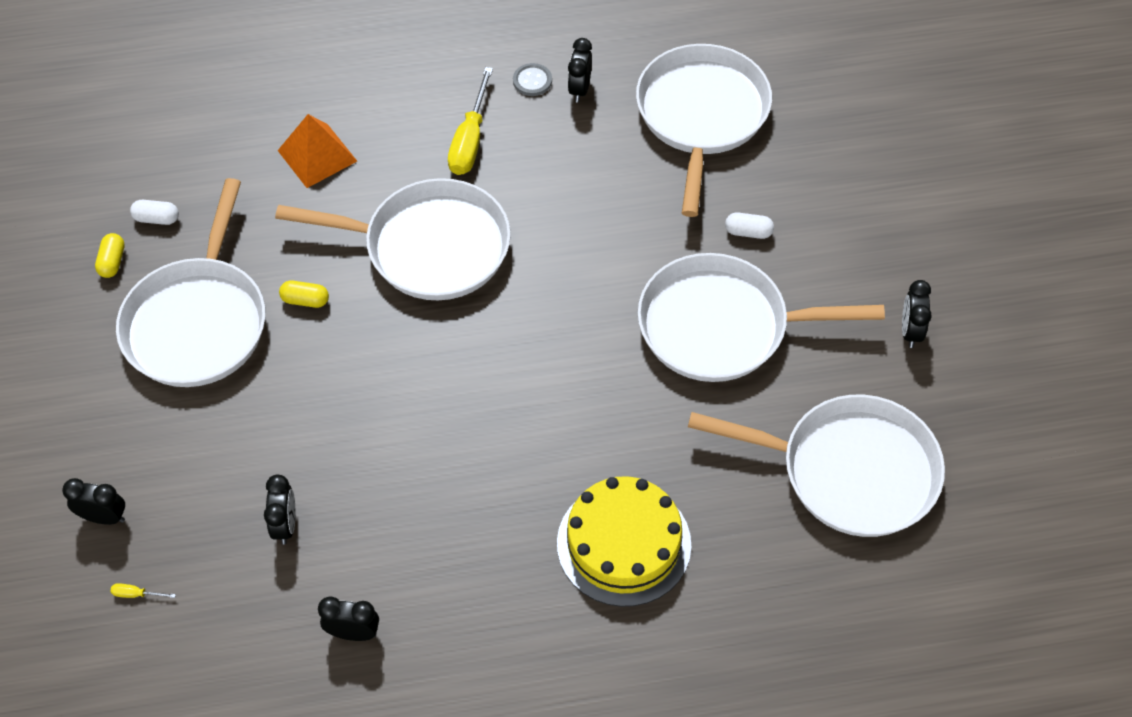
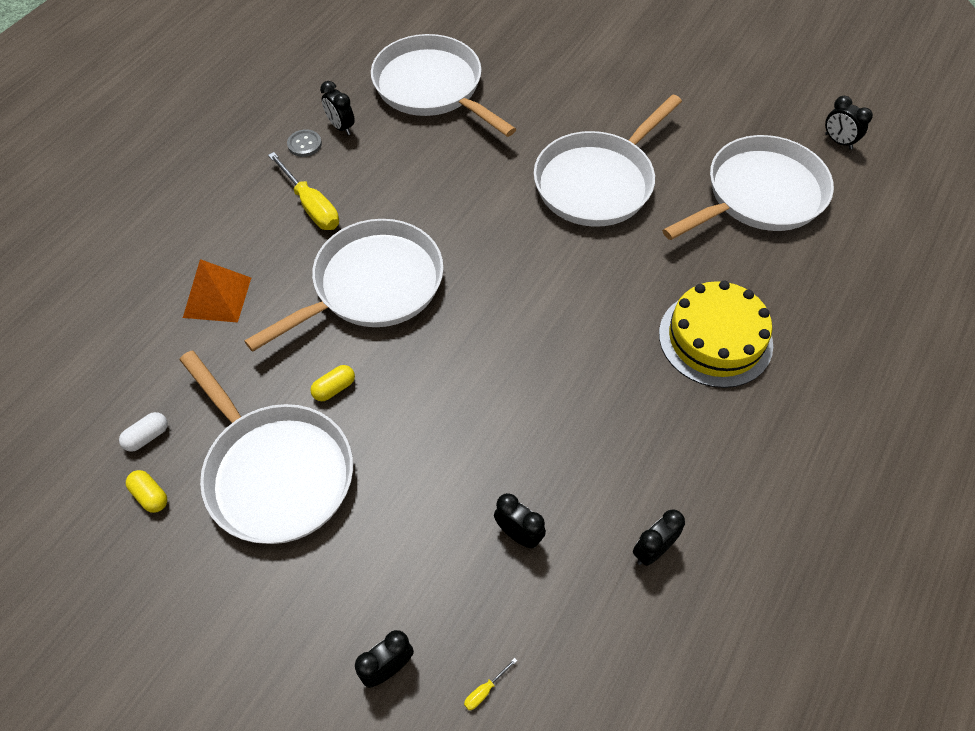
camera: 50 degrees left, 0 degrees up
white capsule [725,212,774,239] -> none
black clock [902,280,932,348] -> black clock moved to [825,96,873,150]

